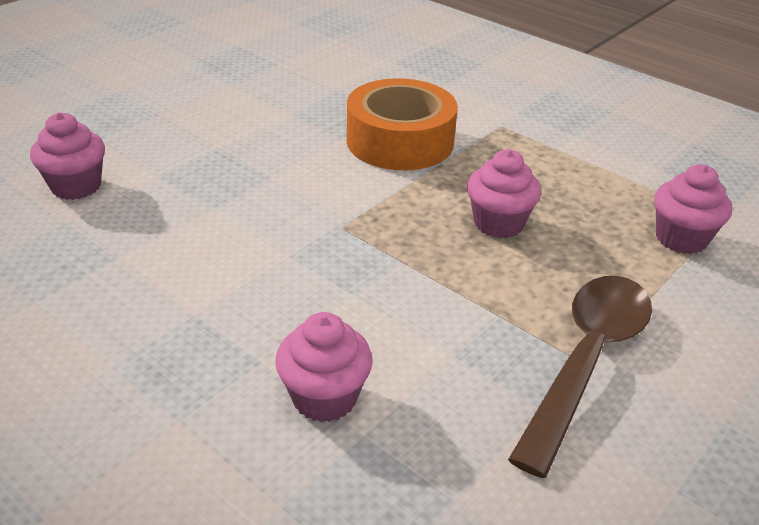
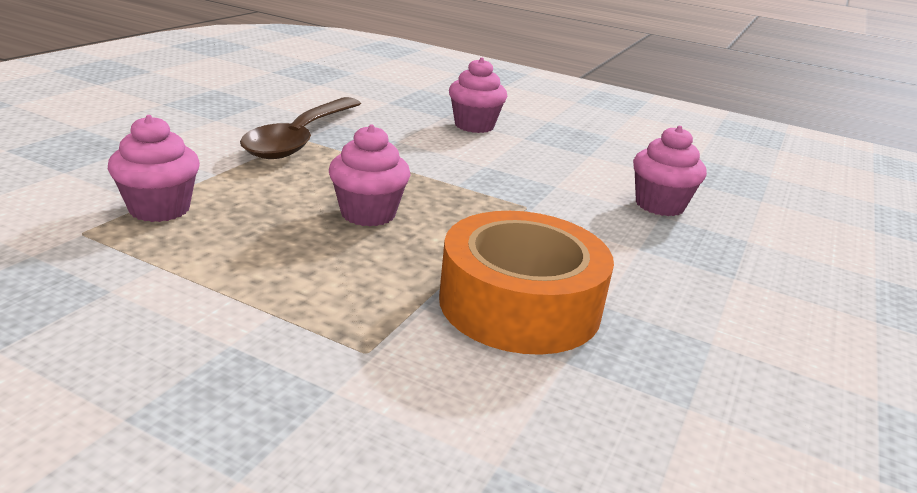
camera: 165 degrees right, 10 degrees down
pink cupcake [30,112,105,200] -> pink cupcake moved to [633,126,707,216]

